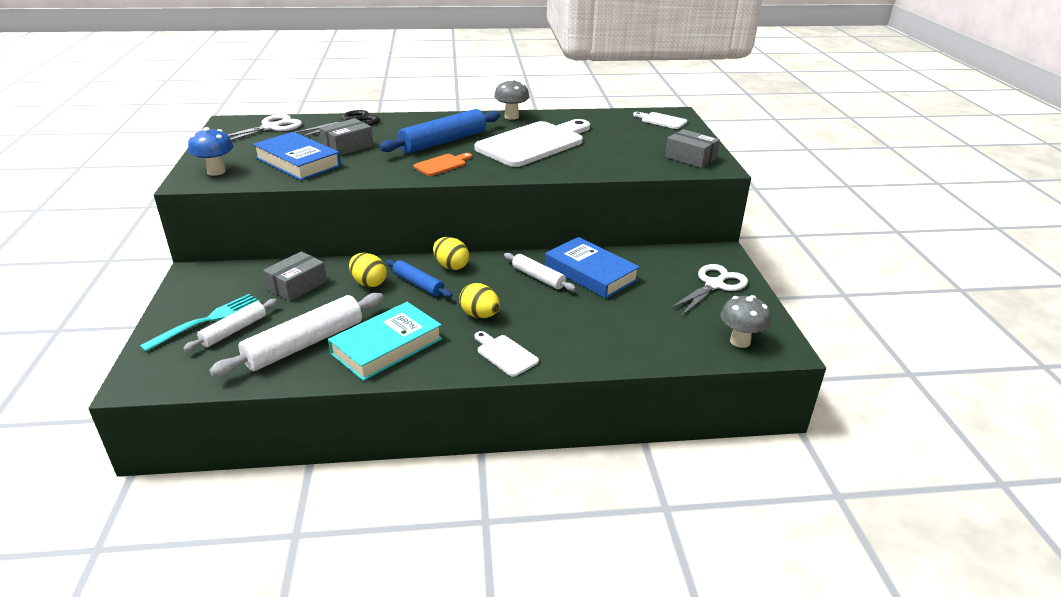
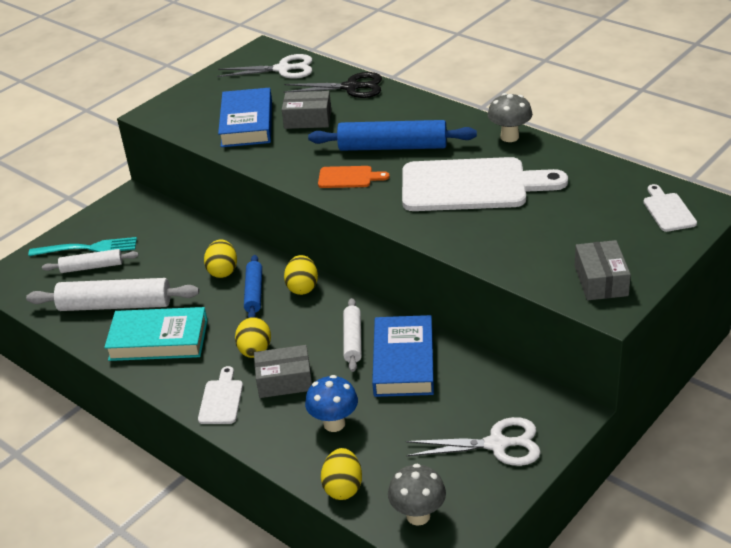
camera: 50 degrees right, 5 degrees up
blue mushroom [188,127,233,176] -> blue mushroom moved to [305,375,358,432]
grey box [263,251,327,302] -> grey box moved to [254,345,312,398]
none -> yellow egg [321,448,362,500]

